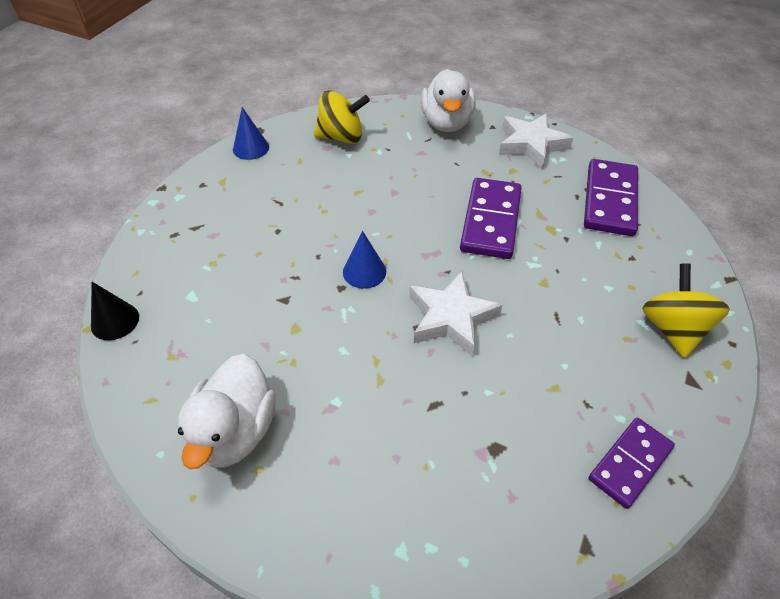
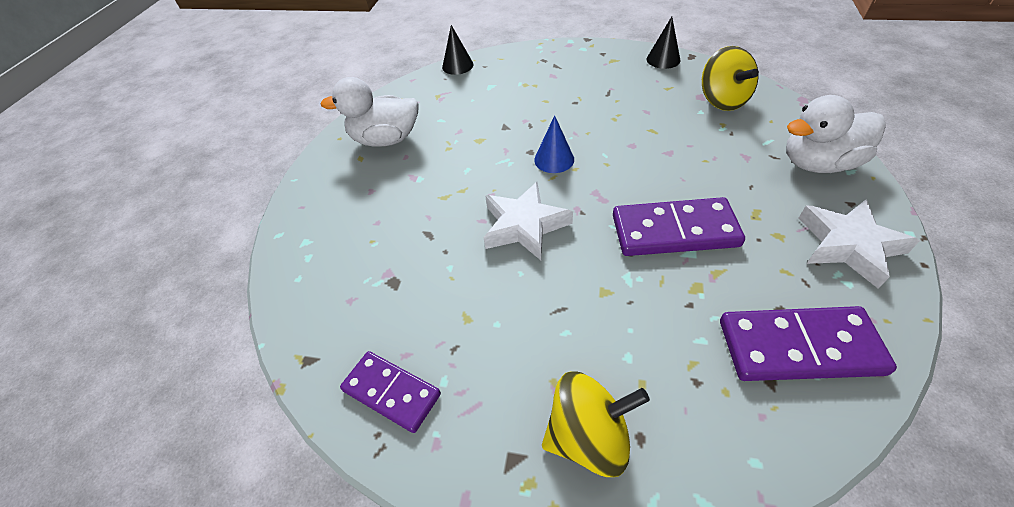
camera: 80 degrees right, 0 degrees up
blue cone [233,107,269,160] -> black cone [646,17,680,69]

